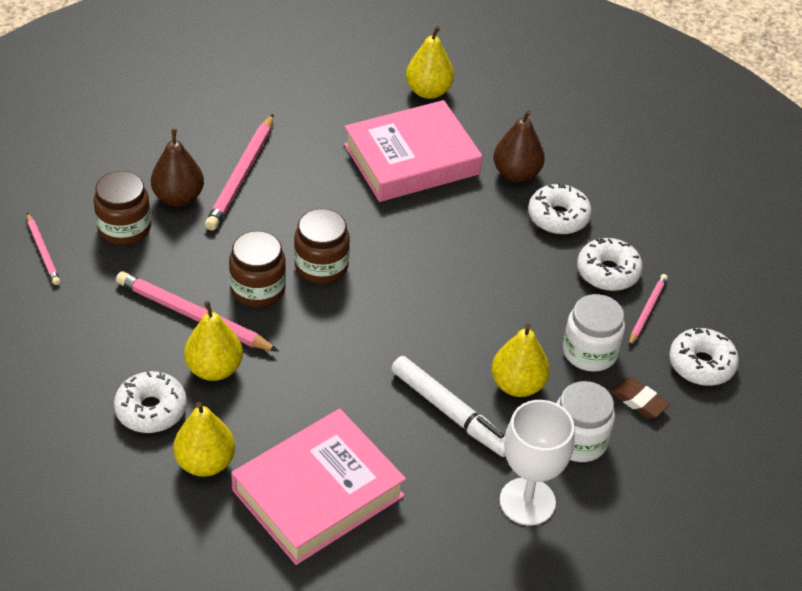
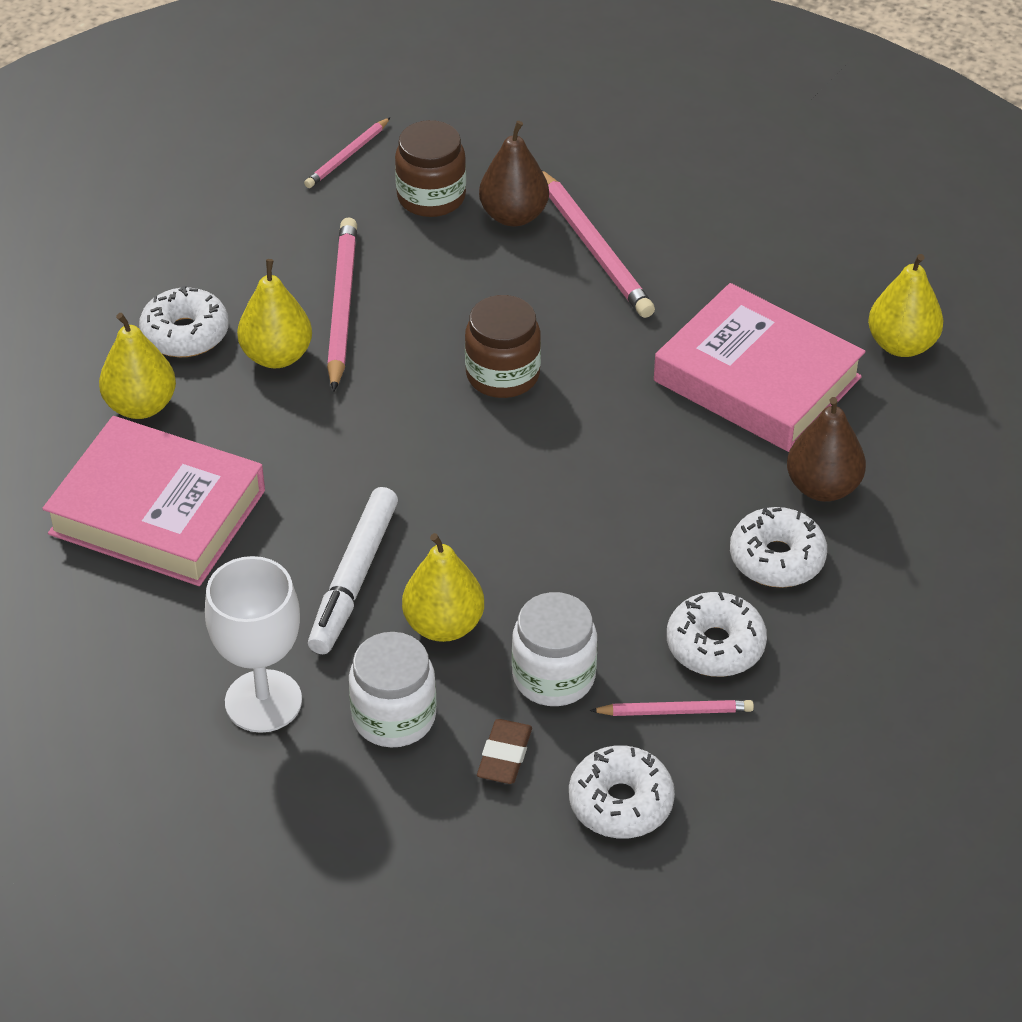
camera: 65 degrees right, 0 degrees up
pink pencil [205,114,273,230] -> pink pencil turned 105 degrees counterclockwise [542,170,655,318]
brown jar [229,231,286,307] -> none

